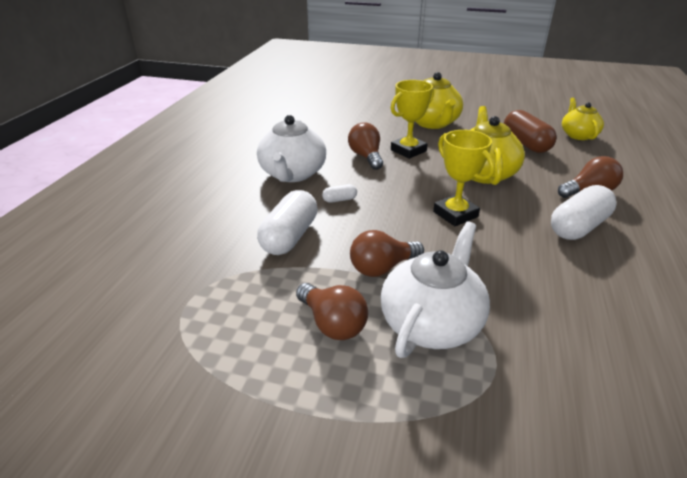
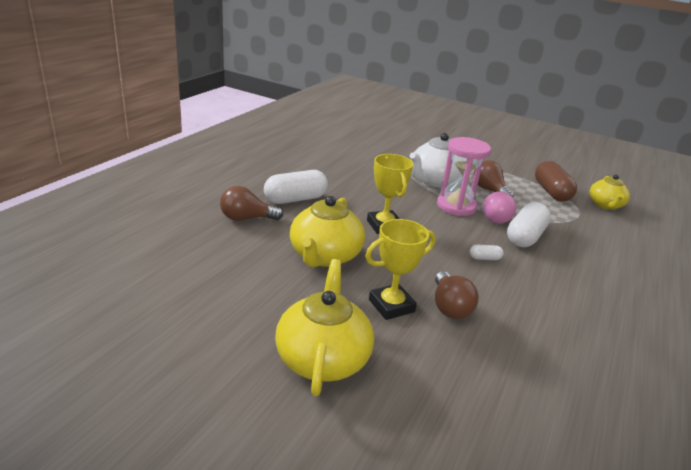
camera: 170 degrees left, 5 degrees down
white teapot [257,115,326,182] -> none
brown light bulb [350,230,424,277] -> pink hourglass [437,137,491,216]
brown capsule [504,110,557,153] -> brown capsule moved to [535,161,577,202]
yellow teapot [562,97,604,140] -> yellow teapot moved to [589,175,630,210]
none -> pink light bulb [483,191,516,224]

